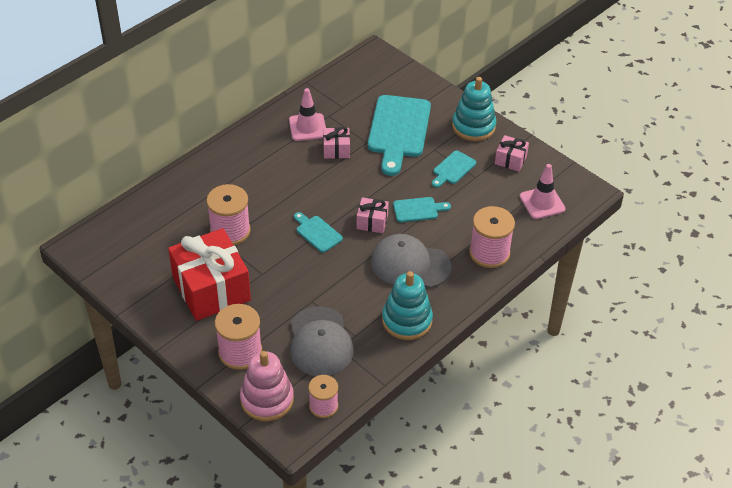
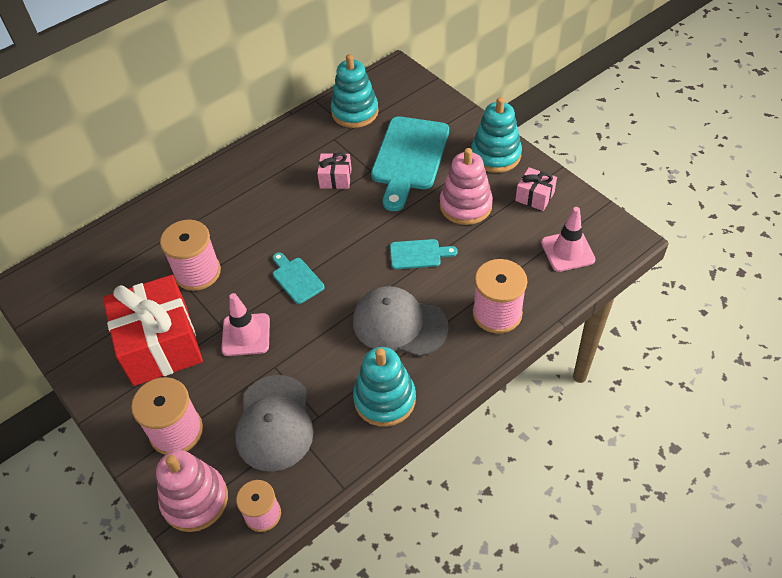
camera: 10 degrees right, 5 degrees up
pink traffic cone [289,88,326,141] -> pink traffic cone moved to [221,293,270,356]
pink gift [356,197,389,233] -> none
turquoise cutting board [432,150,476,188] -> pink stacking toy [440,148,493,225]
none -> turquoise stacking toy [331,54,379,128]

